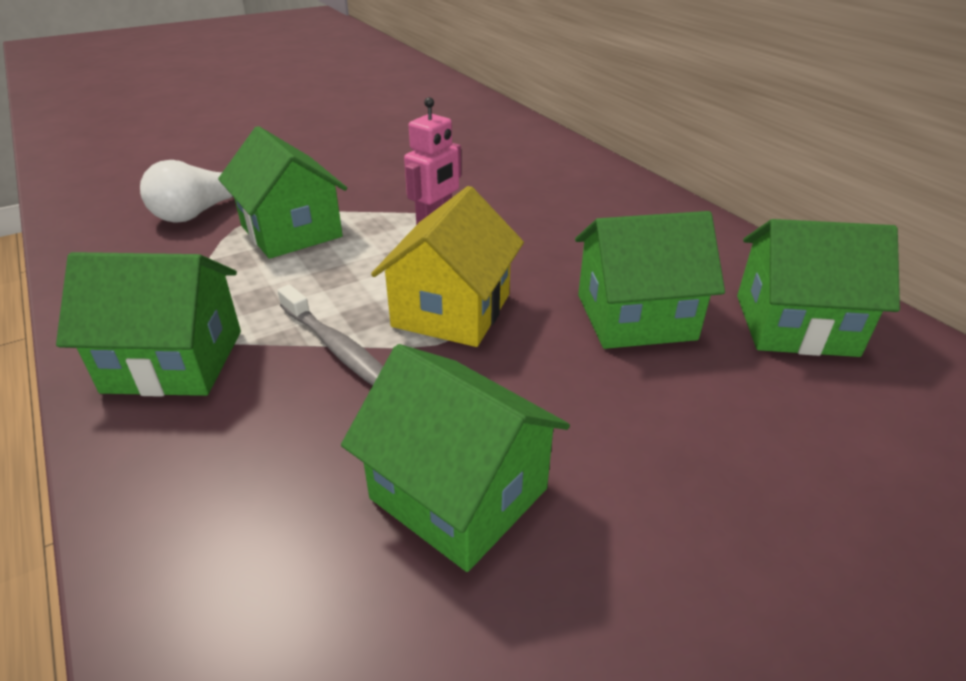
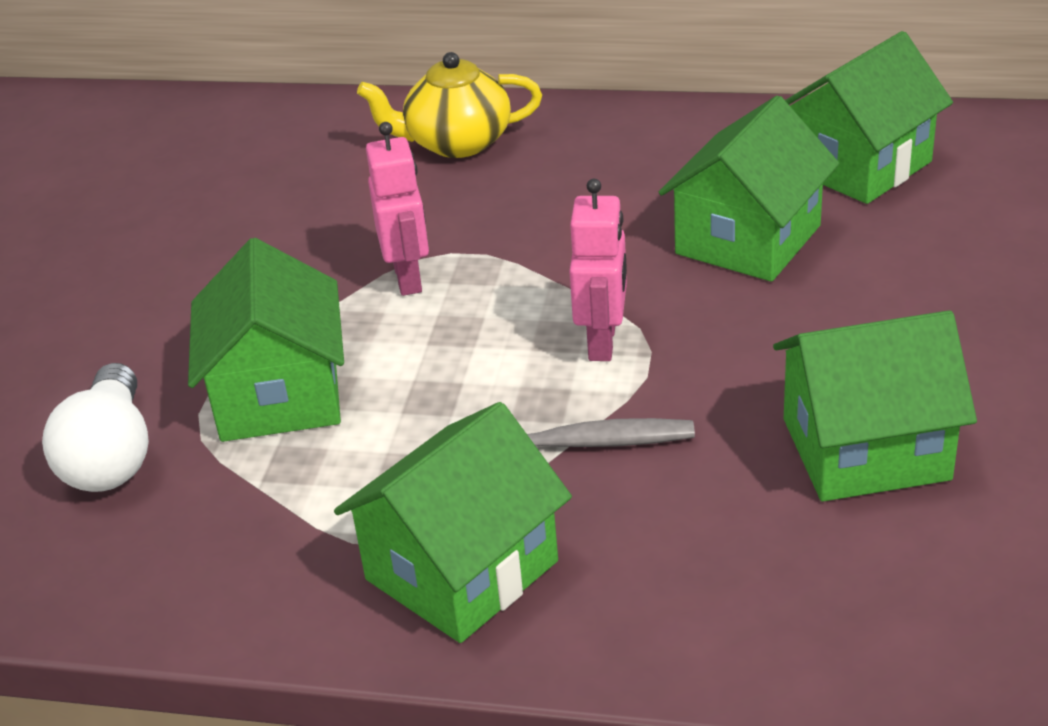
camera: 45 degrees left, 0 degrees up
green house [218,126,347,259] -> green house turned 75 degrees clockwise [188,238,344,442]
yellow house [371,186,524,347] -> pink robot [569,179,627,361]
none -> yellow teapot [357,52,542,158]

